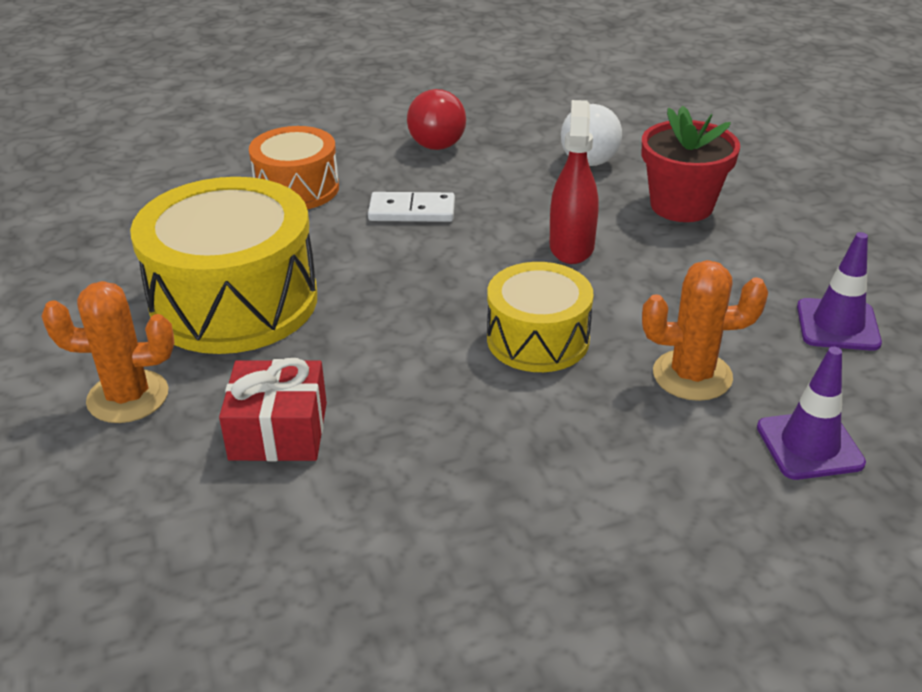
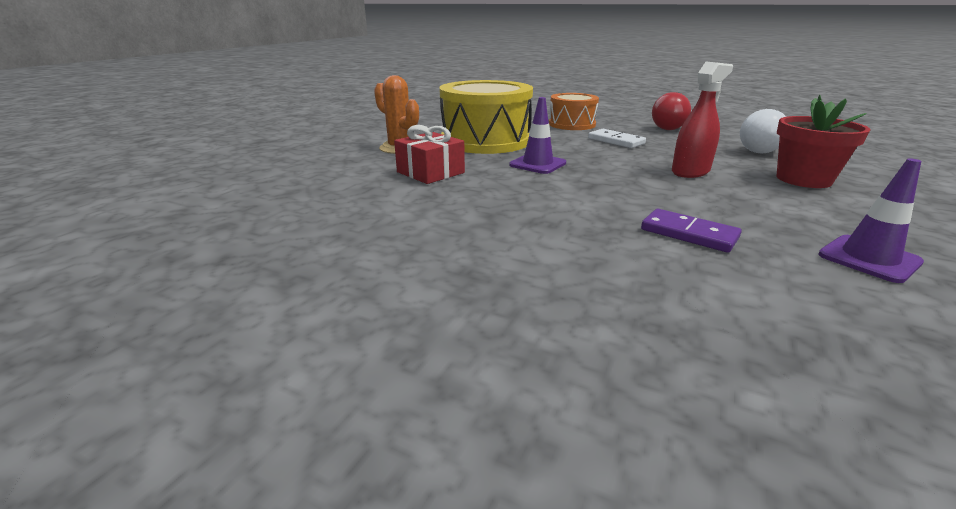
camera: 45 degrees right, 10 degrees down
yellow drum [487,262,594,372] -> none
orange cactus [642,260,768,401] -> purple domino [641,209,741,252]
purple traffic cone [757,347,866,480] -> purple traffic cone moved to [509,97,566,174]

